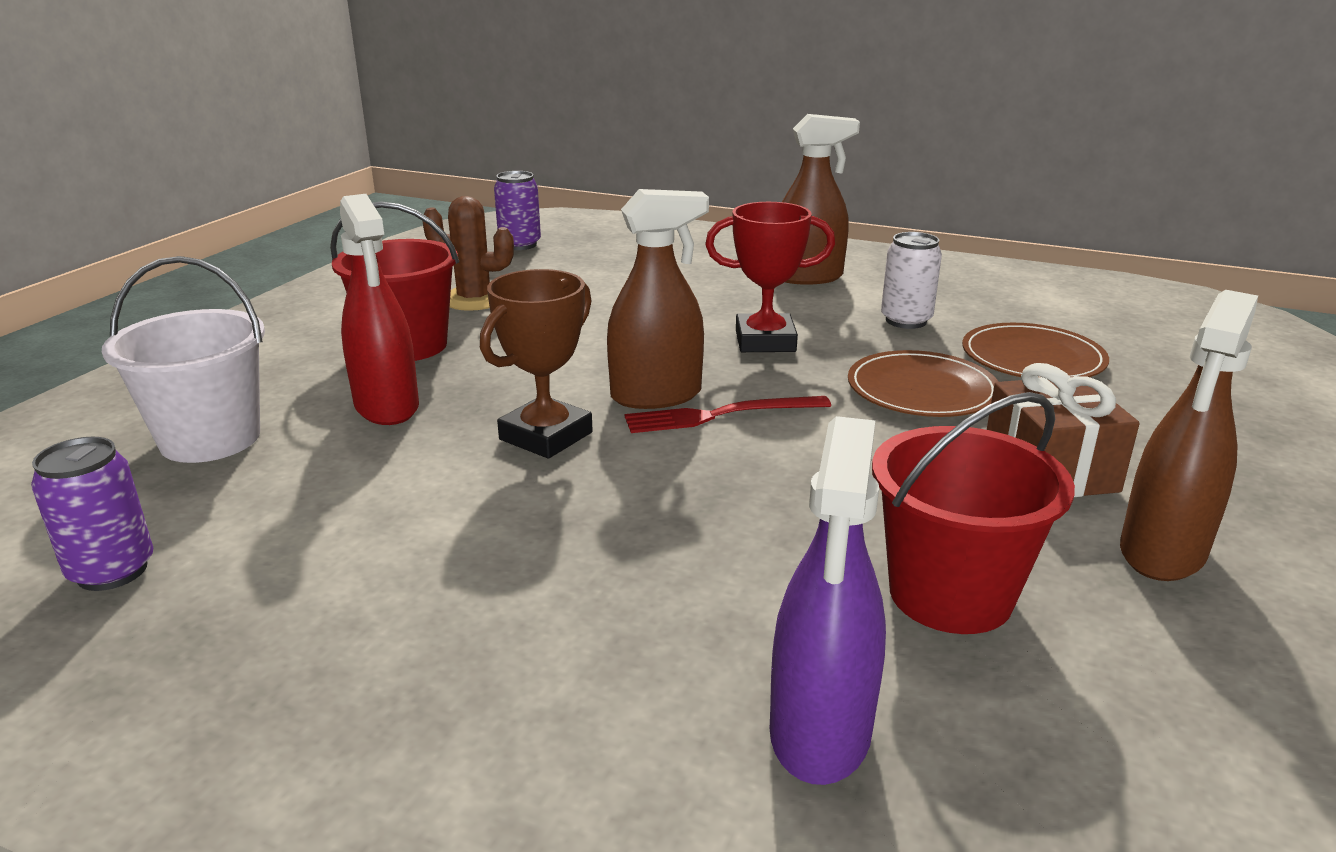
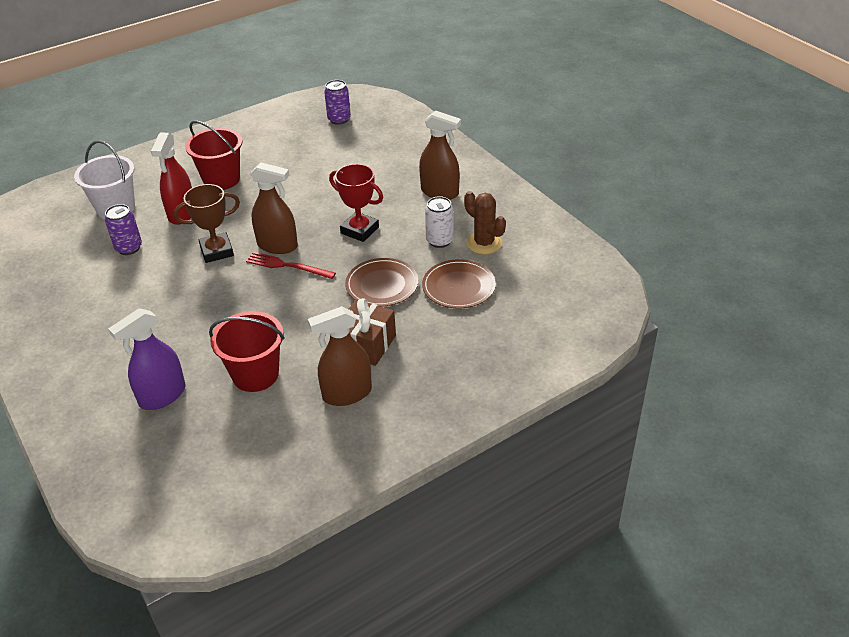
camera: 35 degrees right, 15 degrees up
purple can [31,437,153,591] -> purple can moved to [105,204,142,255]
brown cactus [423,196,514,311] -> brown cactus moved to [464,191,506,254]

